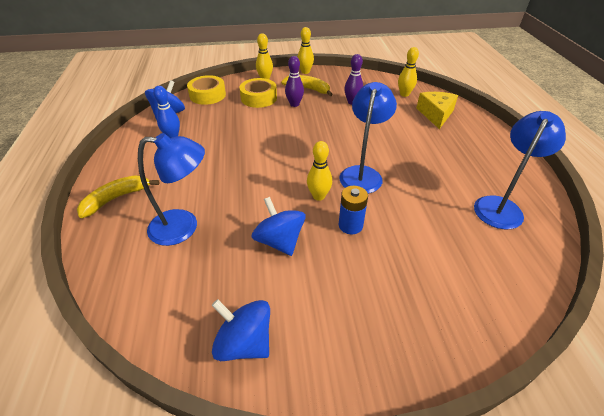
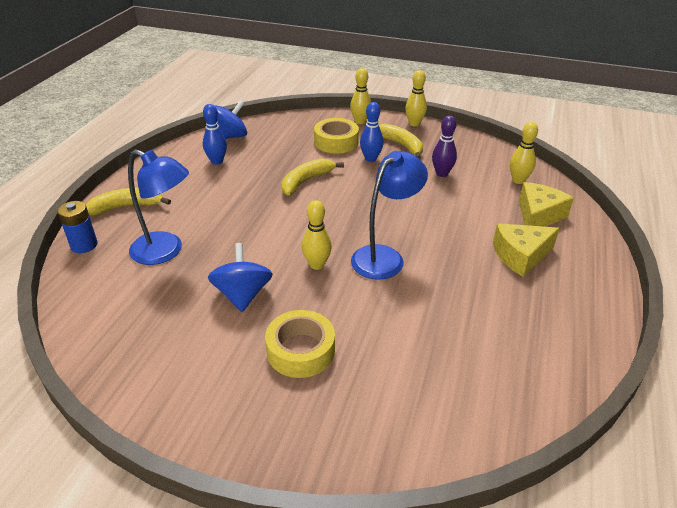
camera: 25 degrees right, 5 degrees down
yellow tape [187,75,226,105] -> yellow tape moved to [265,310,335,378]
blue spinning top [212,299,270,361] -> none
purple bowling pin [285,56,304,107] -> blue bowling pin [360,102,384,162]
blue battery [339,186,368,235] -> blue battery moved to [58,201,97,253]
blue lamp [474,111,566,229] -> none
none -> yellow banana [282,158,344,195]
none -> yellow cheese [493,223,560,277]

